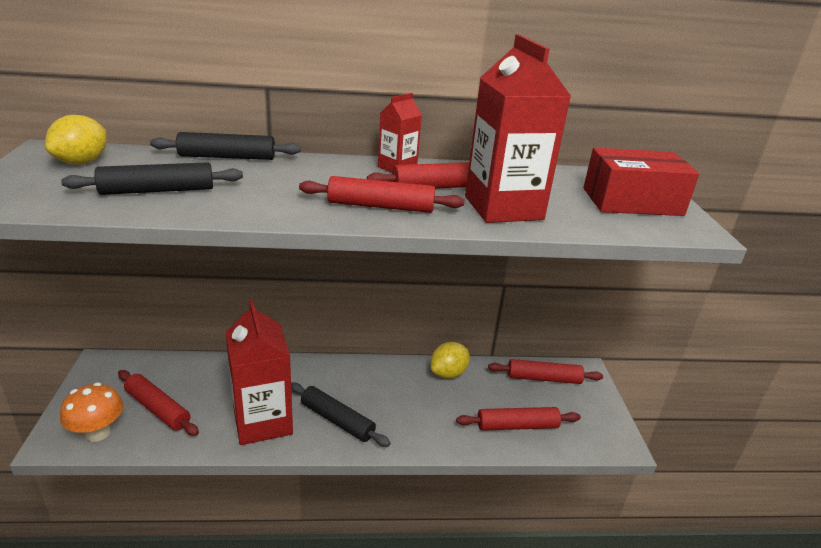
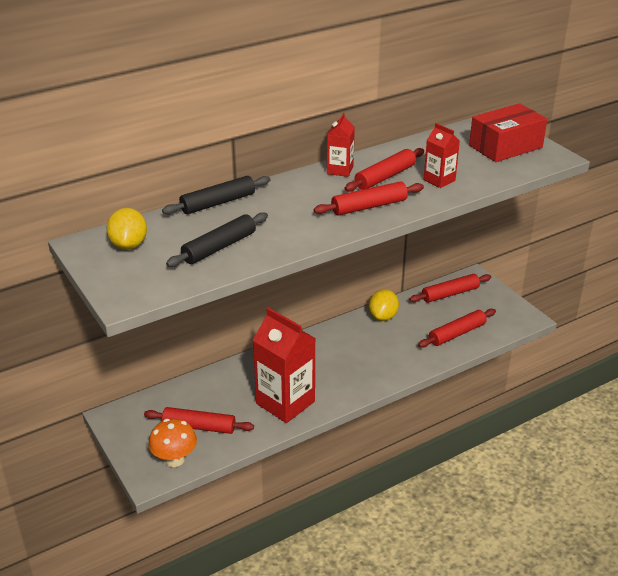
camera: 25 degrees left, 5 degrees up
black rolling pin [291,383,391,447] -> none
red carton [465,34,571,223] -> red carton [424,123,460,188], size x0.51

